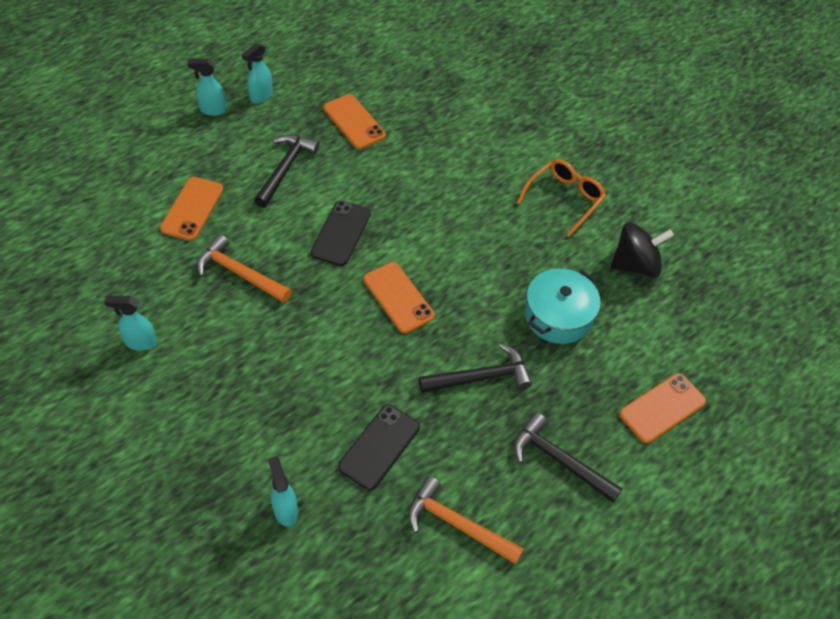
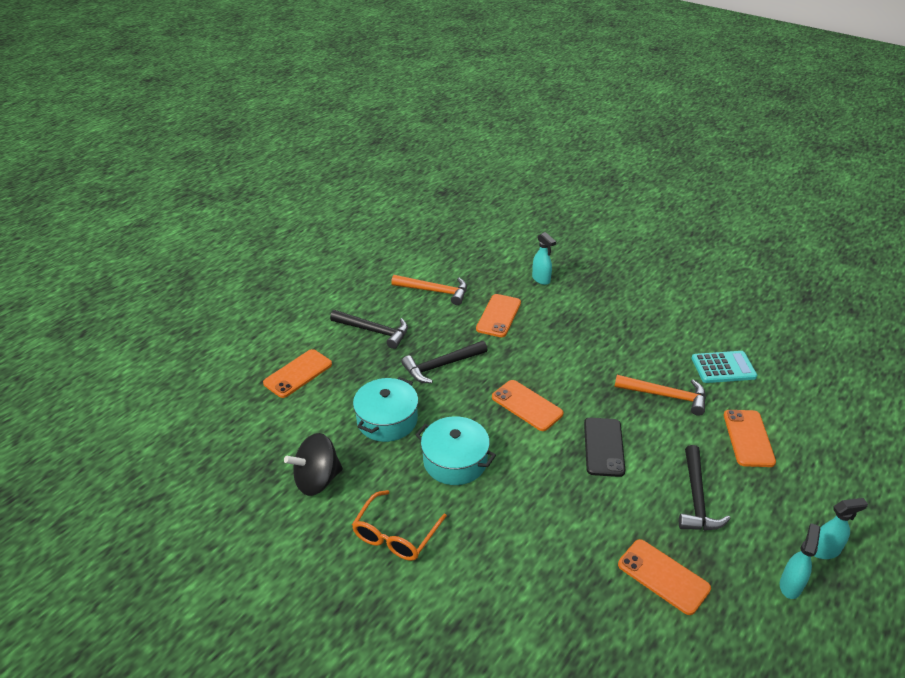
camera: 170 degrees right, 15 degrees down
turquoise spray bottle [104,296,157,351] -> none
black phone [338,405,420,490] -> orange phone [476,294,521,337]
none -> turquoise pot [416,416,496,485]
none -> turquoise calculator [692,351,757,383]

